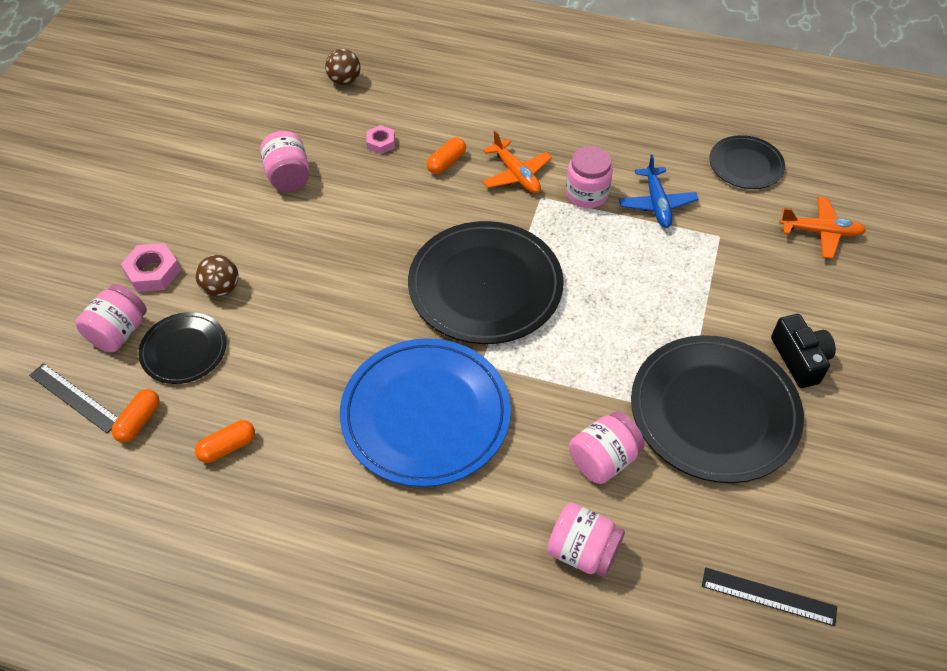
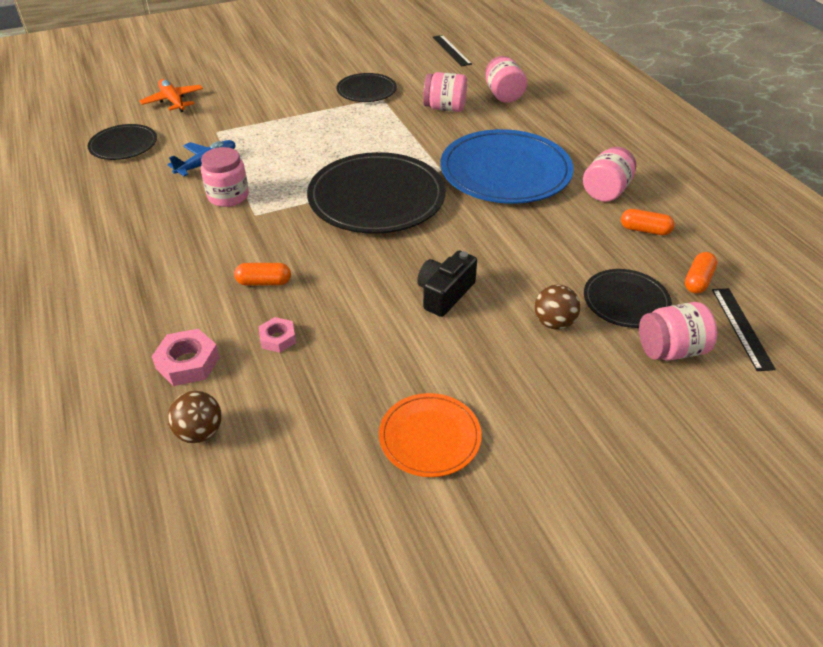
camera: 130 degrees left, 10 degrees down
orange capsule [111,389,160,443] -> orange capsule turned 45 degrees counterclockwise [685,252,717,294]
pink nut [121,243,181,292] -> pink nut moved to [151,329,220,386]
pink jar [260,131,309,192] -> pink jar moved to [583,147,636,202]
orange plane [483,130,552,193] -> none
black plate [631,335,804,483] -> black plate [337,73,397,102], size x0.53
black camera [771,314,836,388] -> black camera moved to [417,250,477,317]
none -> orange plate [379,393,482,477]

